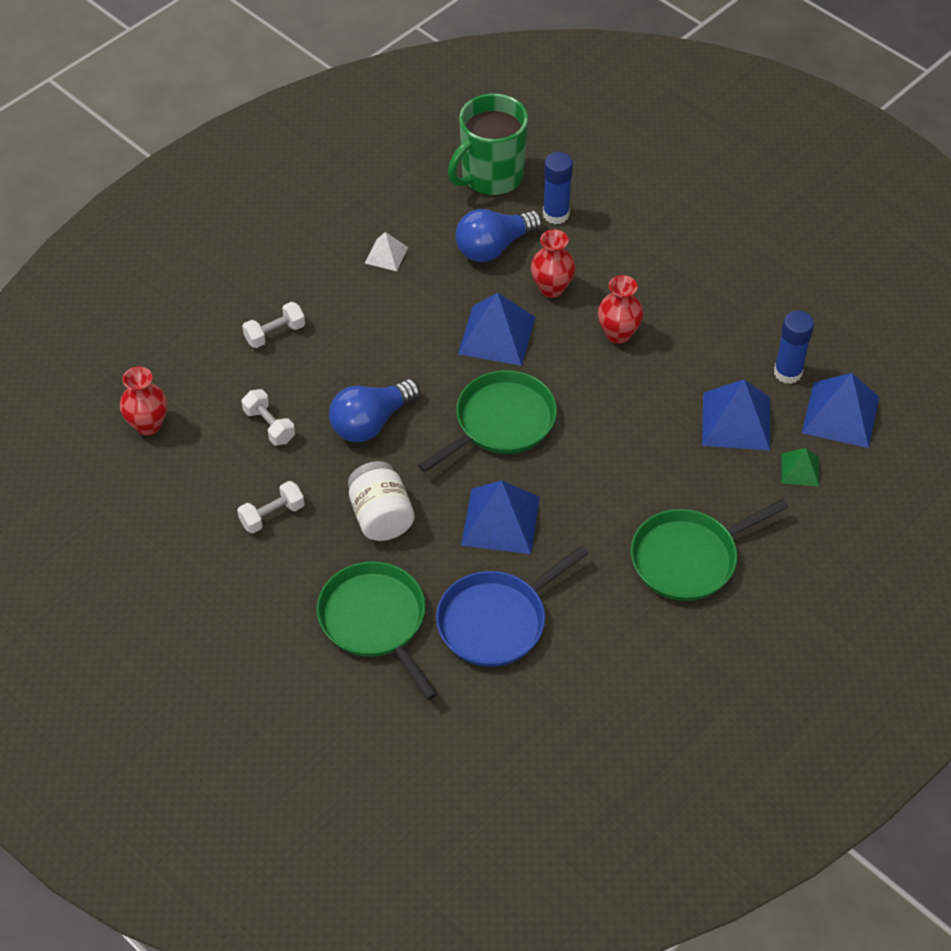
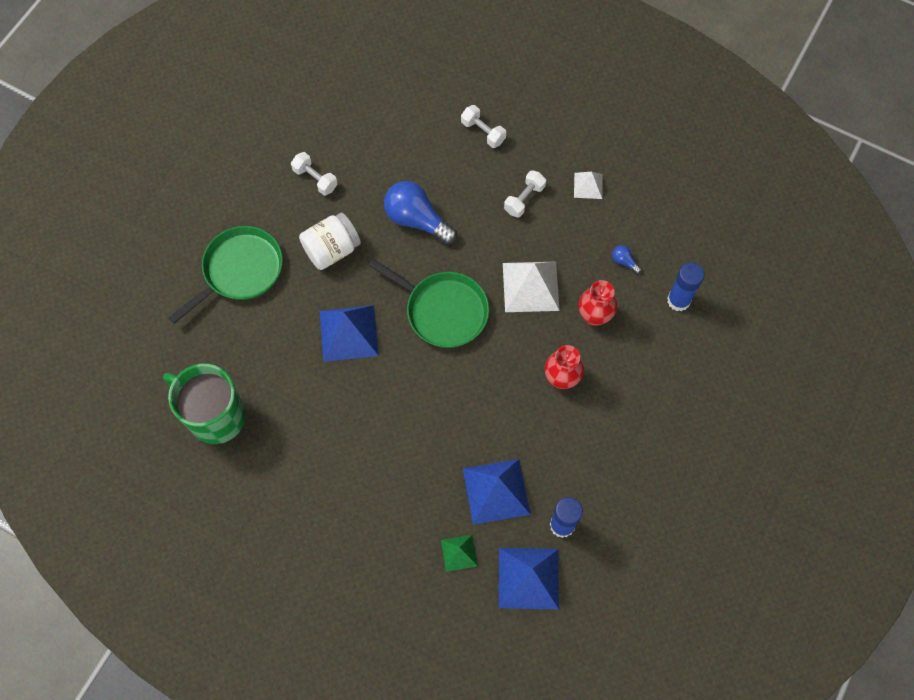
camera: 75 degrees right, 15 degrees up
red vase [120,367,167,436] -> none
white dumbbell [242,389,295,445] -> white dumbbell moved to [504,170,546,218]
blue pan [436,546,589,667] -> none
green mug [448,93,528,196] -> green mug moved to [163,364,246,444]
blue light bulb [455,209,542,262] -> blue light bulb [612,245,642,274], size x0.42
blue pyramid [458,293,535,366] -> white pyramid [503,262,560,312]
green pan [631,499,789,601] -> none

